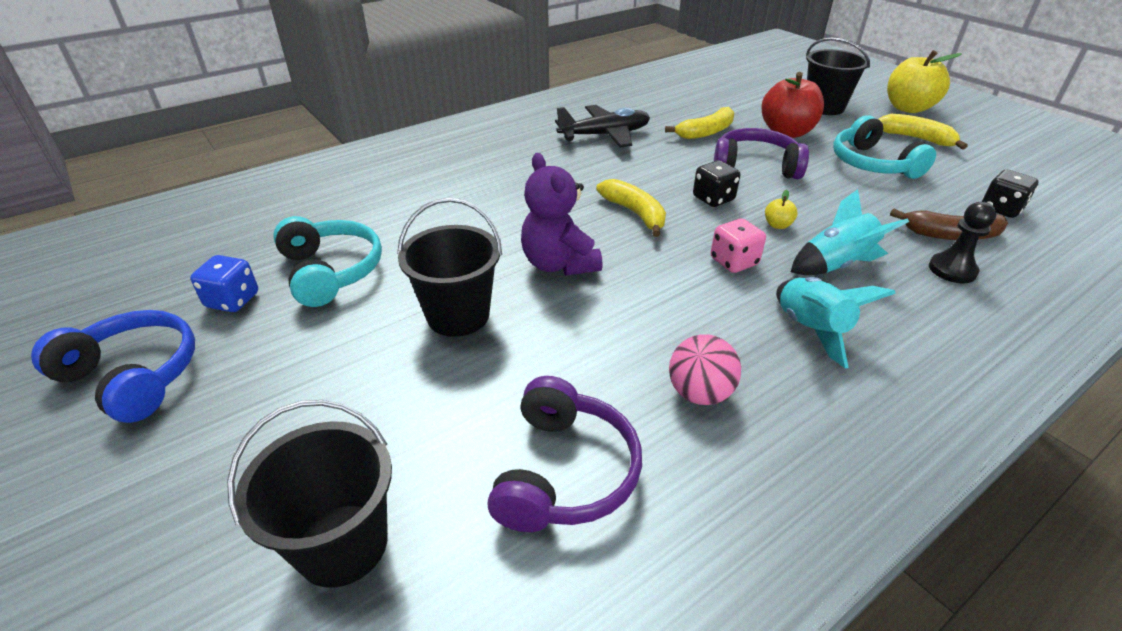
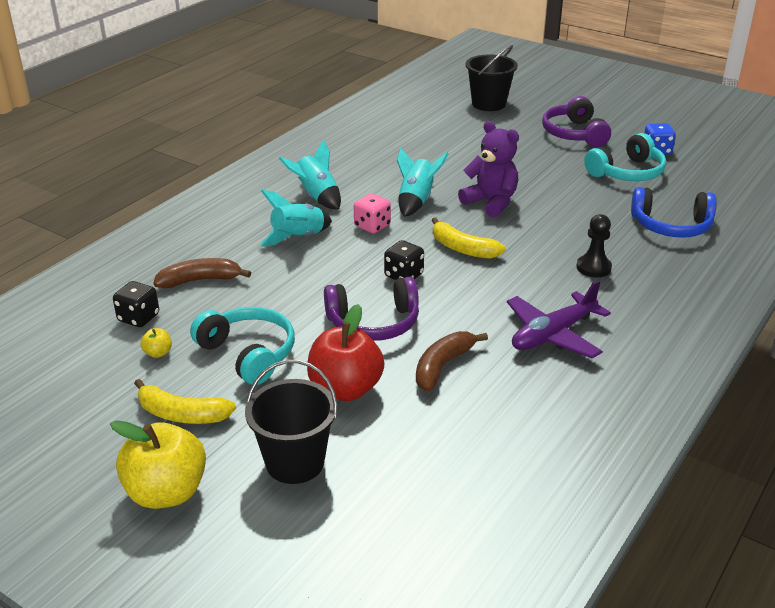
camera: 160 degrees right, 5 degrees down
blue headphones [31,310,195,423] -> blue headphones moved to [631,187,717,237]
turquoise headphones [273,216,382,307] -> turquoise headphones turned 75 degrees counterclockwise [584,133,666,181]
black bucket [397,198,502,337] -> none
purple headphones [488,376,642,532] -> purple headphones moved to [542,96,611,147]
black plane [555,105,650,148] -> purple plane [507,280,611,358]
yellow banana [665,107,734,139] -> brown banana [416,331,488,391]
pink ball [669,334,741,405] -> none
yellow apple [765,190,798,229] -> yellow apple moved to [141,328,172,358]
black pawn [929,202,997,283] -> black pawn moved to [577,214,612,278]
none -> turquoise rocket [397,148,449,217]

